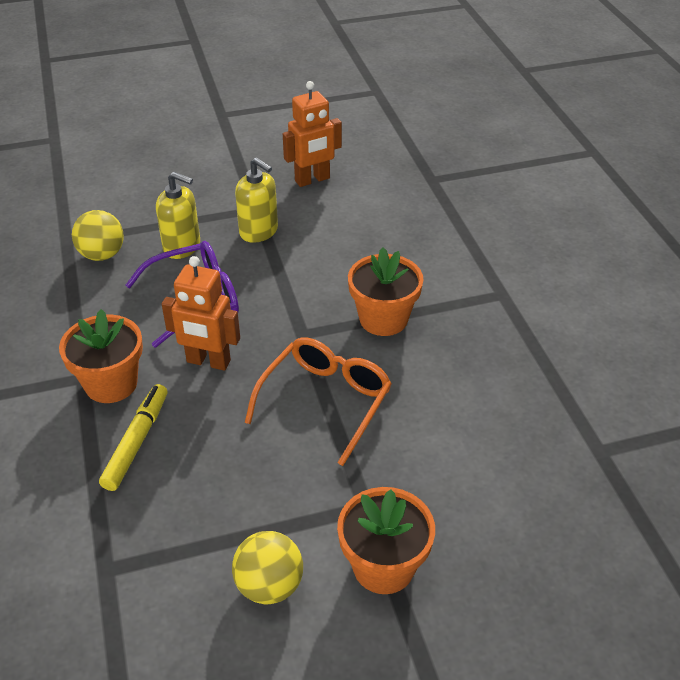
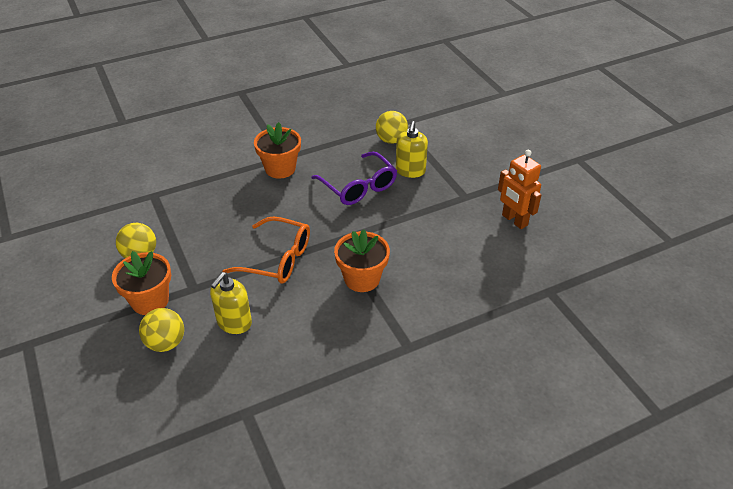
camera: 80 degrees right, 0 degrees up
yellow marker [99,384,167,491] -> none
orange robot [162,256,240,371] -> none
yellow soap dispenser [235,157,278,243] -> yellow soap dispenser moved to [210,272,252,334]
none -> yellow ball [139,308,184,352]

